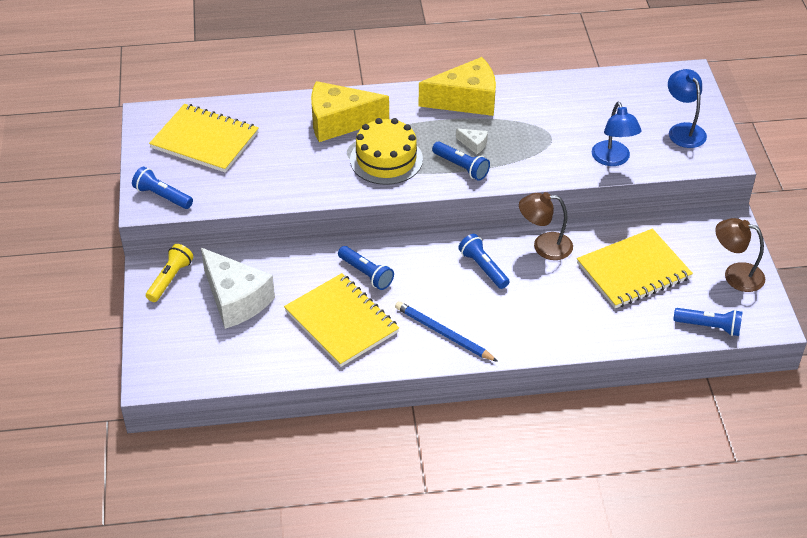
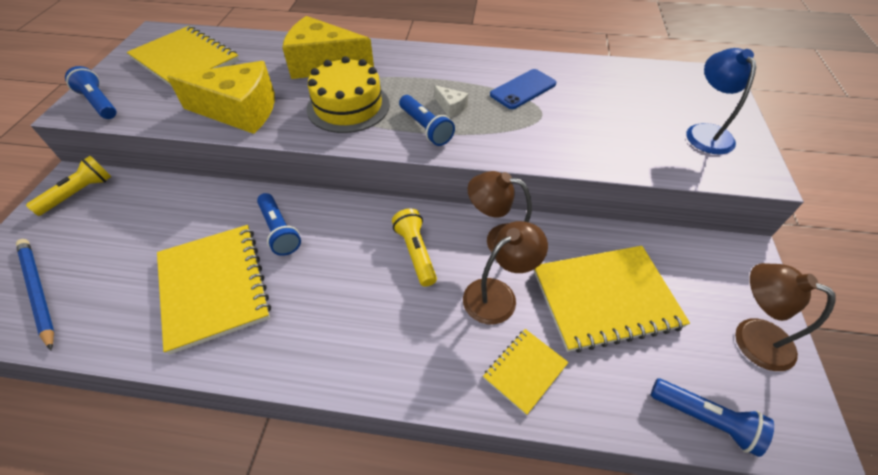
camera: 15 degrees right, 5 degrees up
white cheese [201,248,275,329] -> none
blue pencil [395,301,498,362] -> blue pencil moved to [16,239,54,350]
yellow cheese [419,57,496,116] -> yellow cheese moved to [167,61,275,134]
blue flashlight [458,234,510,289] -> yellow flashlight [392,208,437,287]
blue lamp [592,102,641,166] -> none
none -> brown lamp [463,221,548,324]
none -> yellow notebook [483,329,569,415]
none -> blue phone [490,69,556,109]

